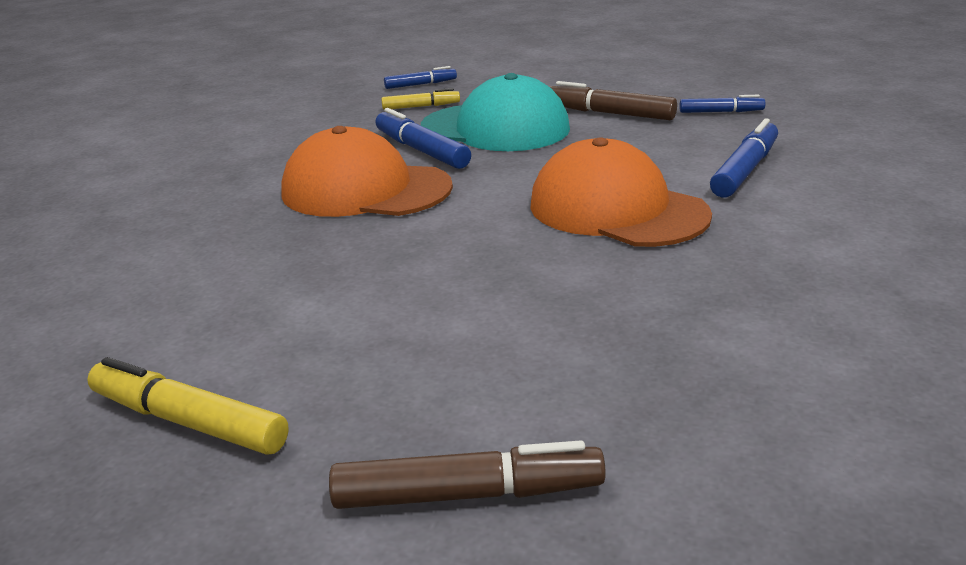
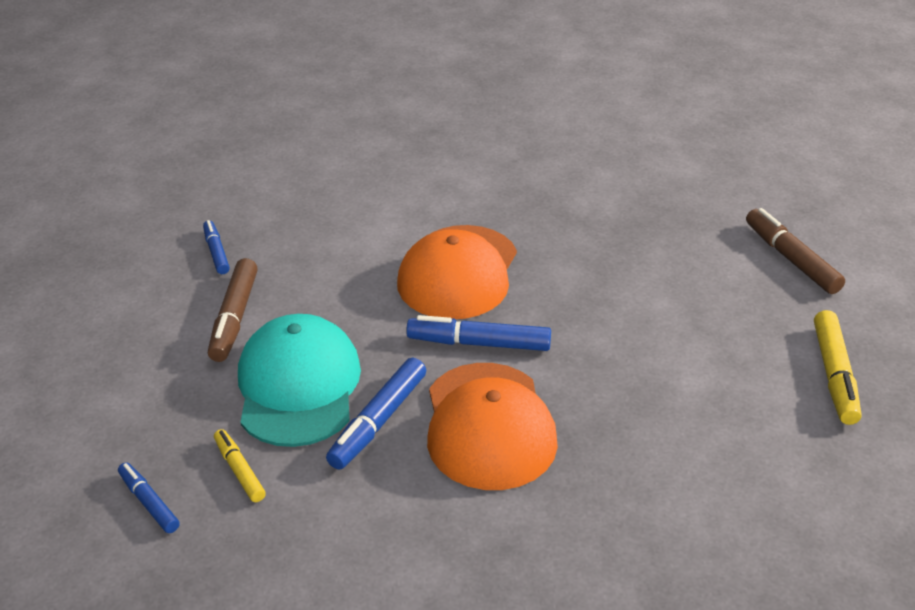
camera: 115 degrees left, 10 degrees up
blue marker [710,118,778,197] -> blue marker moved to [406,315,551,351]

